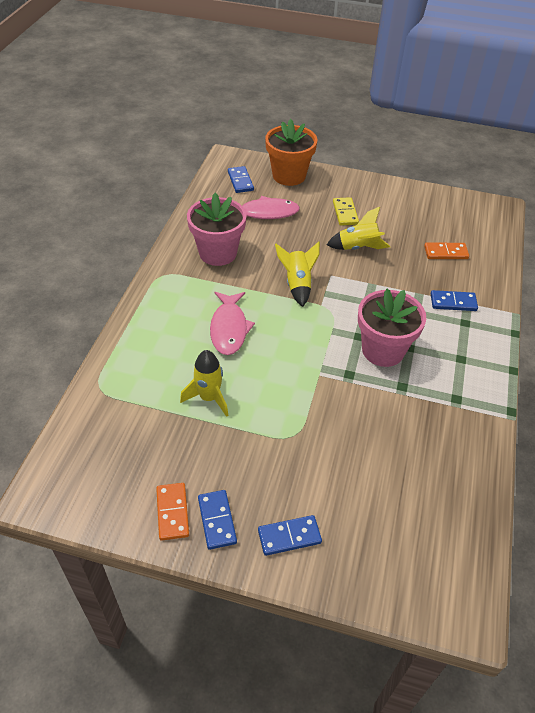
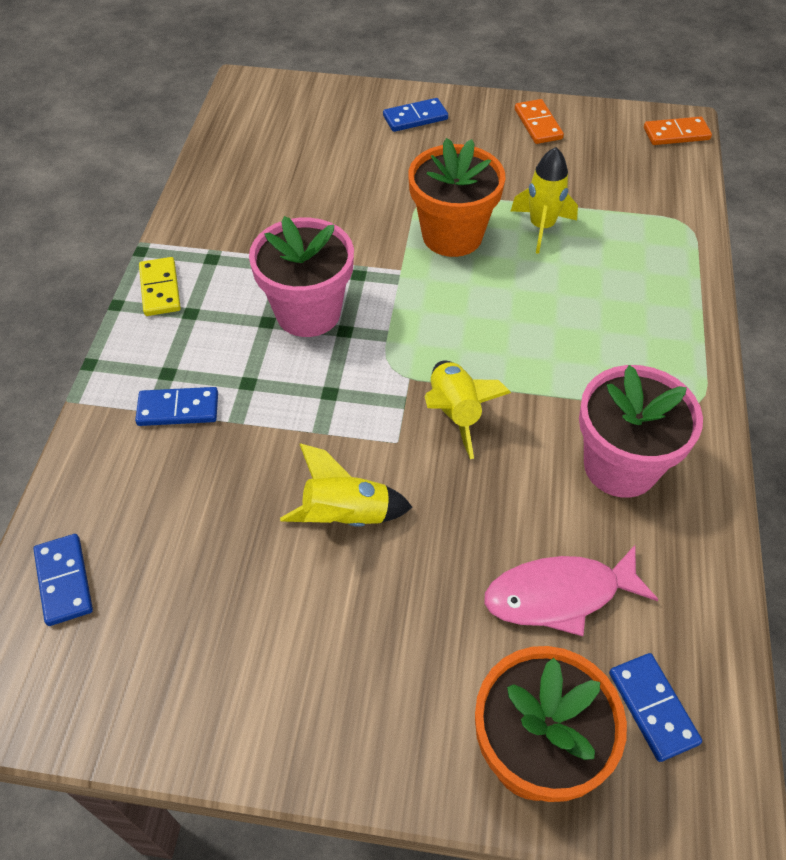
camera: 175 degrees right, 5 degrees up
blue domino [198,490,237,550] -> blue domino moved to [33,534,93,626]
pink fish [210,292,255,355] -> none
yellow domino [333,197,359,226] -> yellow domino moved to [139,257,181,316]
orange domino [424,243,469,259] -> orange domino moved to [644,117,712,145]
none -> orange flower pot [408,138,506,257]

